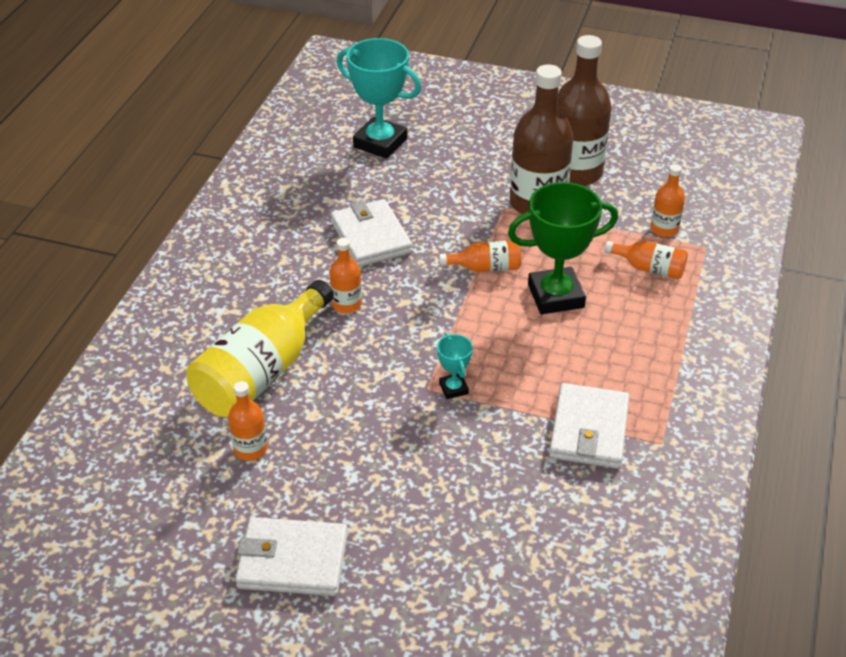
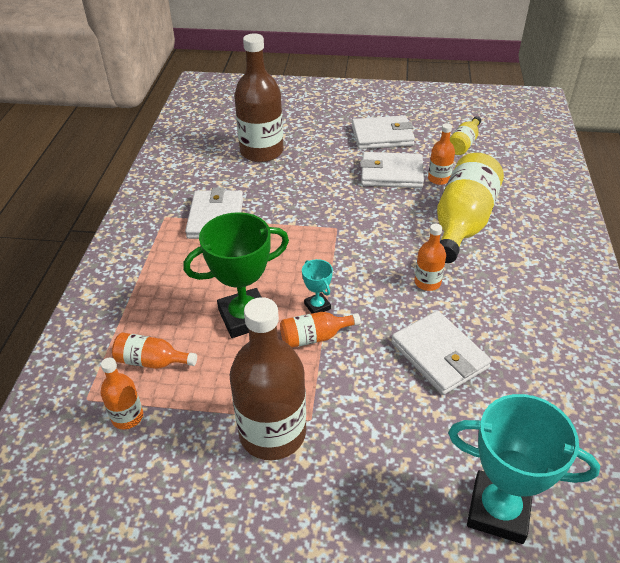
camera: 170 degrees right, 0 degrees up
turquoise trophy [437,334,473,399] -> turquoise trophy moved to [302,259,333,313]
brown bottle [558,35,612,186] -> brown bottle moved to [234,33,284,162]
none -> white wallet [360,152,424,188]
none -> yellow bottle [450,116,481,155]

